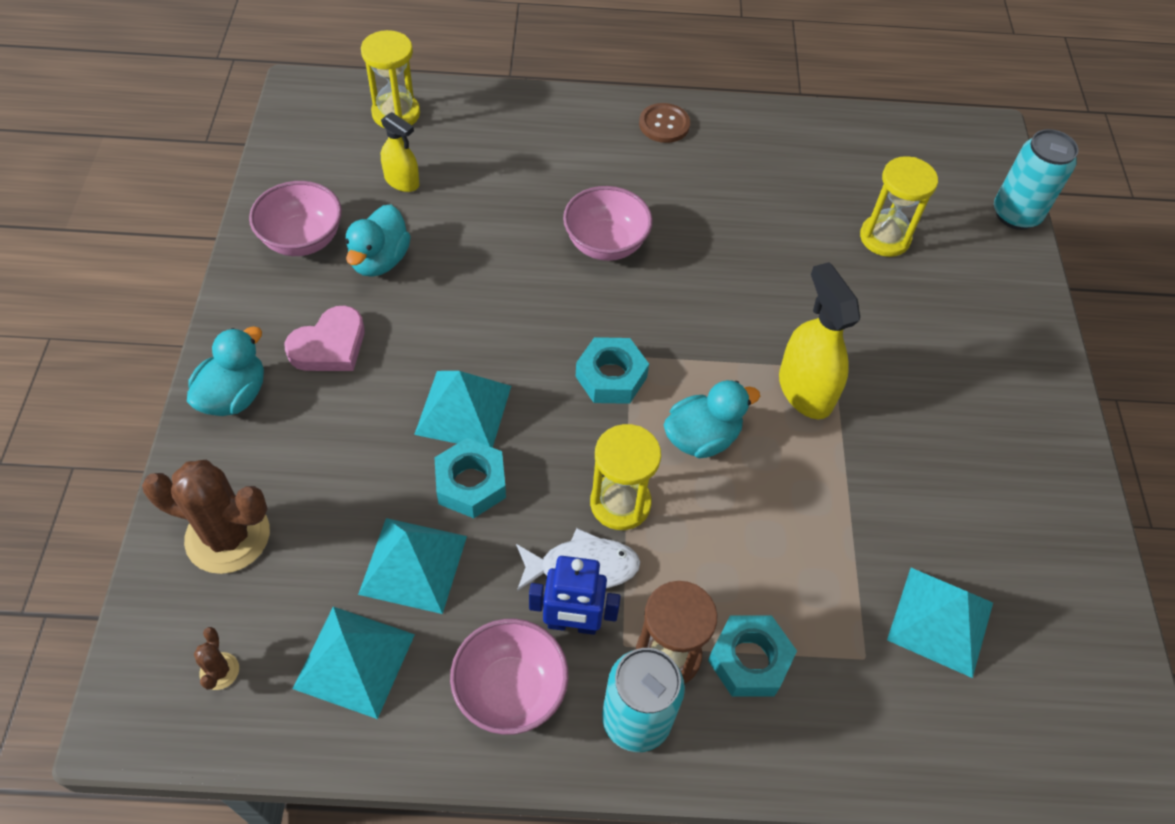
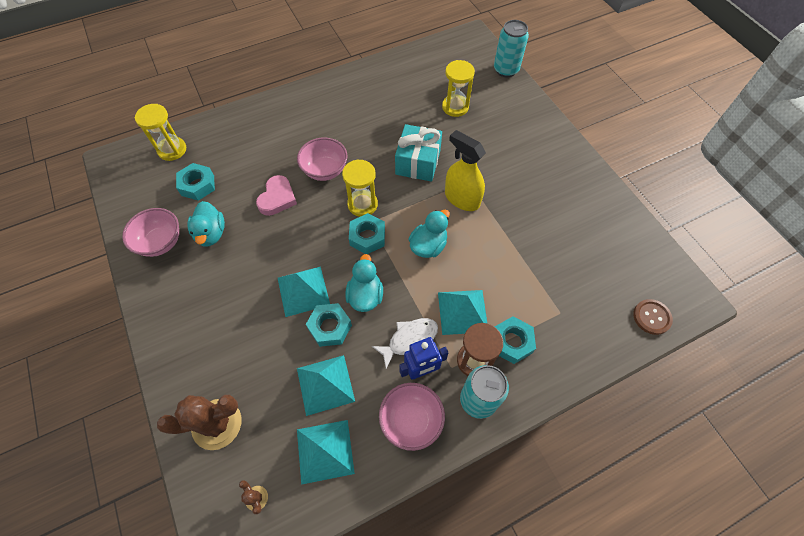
camera: 25 degrees left, 5 degrees up
turquoise duck [187,326,264,416] -> turquoise duck moved to [345,254,383,312]
pink heart [285,305,365,371] -> pink heart moved to [256,175,297,216]
yellow spray bottle [381,112,420,192] -> turquoise nut [176,163,215,201]
yellow hourglass [590,424,661,530] -> yellow hourglass moved to [342,159,378,217]
brown button [639,103,690,143] -> brown button moved to [633,299,673,335]
turquoise pyramid [887,568,993,678] -> turquoise pyramid moved to [438,290,487,335]
none -> turquoise gift [395,124,442,182]

